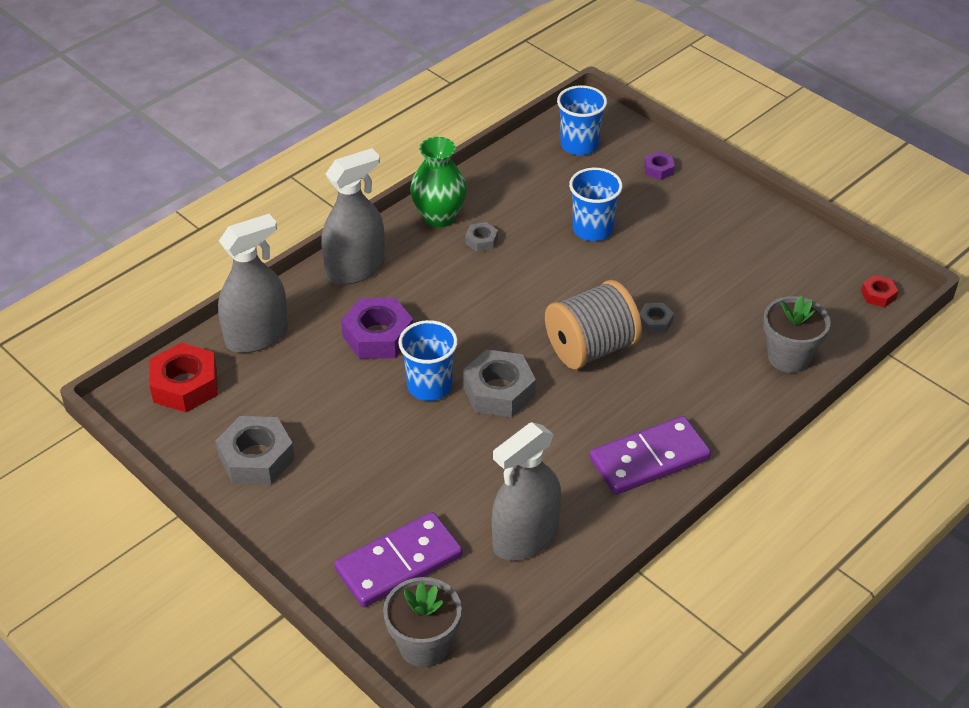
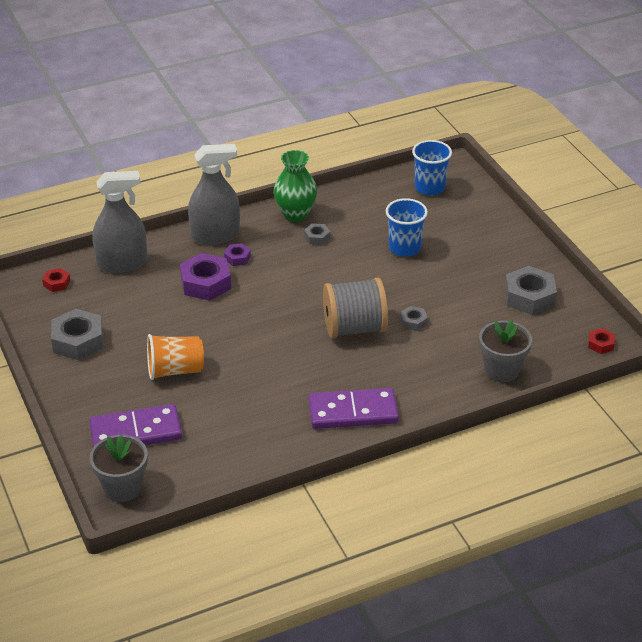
camera: 20 degrees right, 5 degrees down
red nut [149,343,218,412] -> red nut [42,268,70,292], size x0.50
blue cup [398,320,458,401] -> none
grey nut [463,350,536,417] -> grey nut moved to [505,266,557,315]
grey spray bottle [492,422,561,561] -> none
purple nut [644,151,675,180] -> purple nut moved to [224,243,251,266]
none -> orange cup [147,334,204,380]

